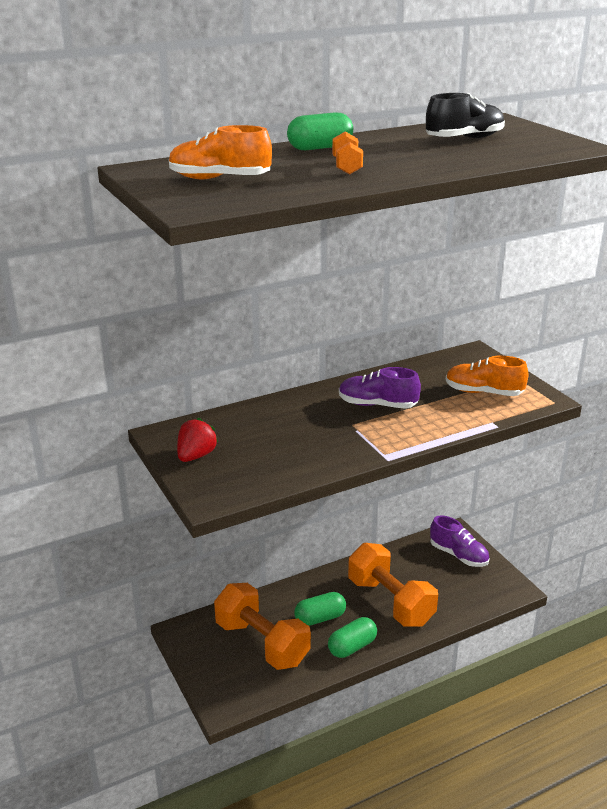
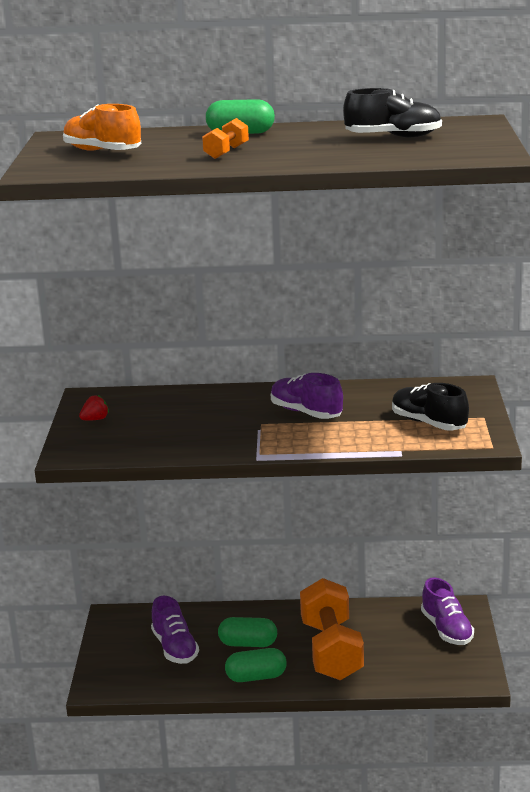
camera: 30 degrees right, 5 degrees down
red strawberry [177,418,218,462] -> red strawberry [79,395,109,420], size x0.65
orange dumbbell [214,583,311,670] -> purple shoe [151,596,199,664]
orange shoe [446,355,528,396] -> black shoe [392,383,469,430]

